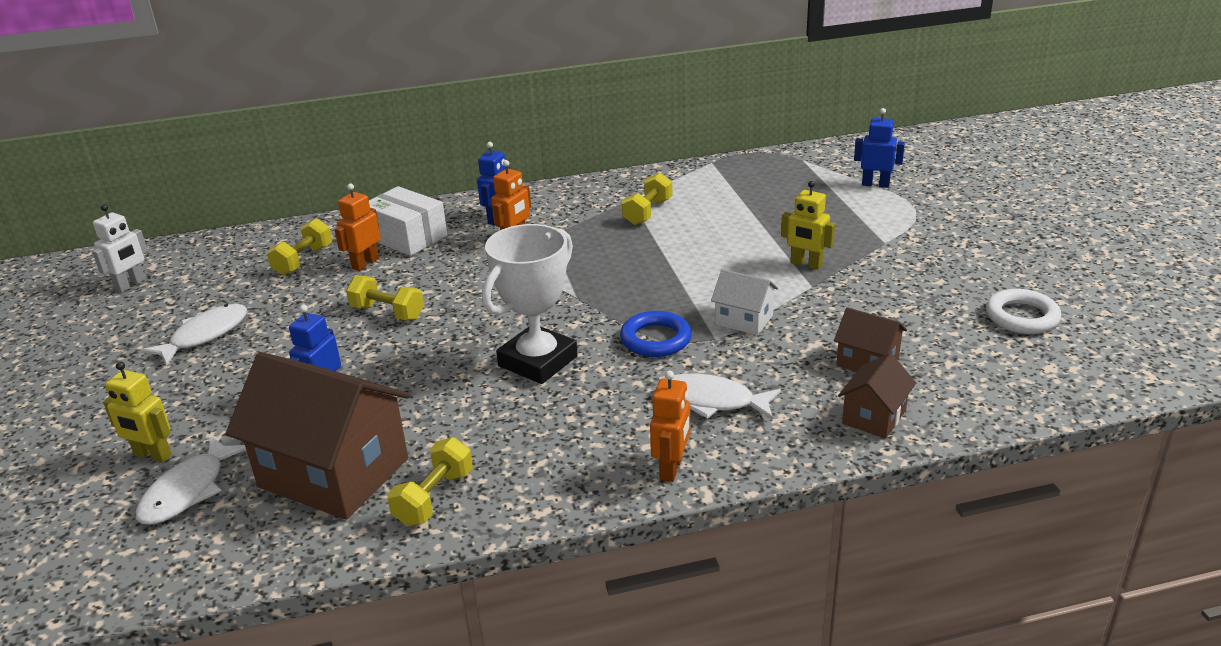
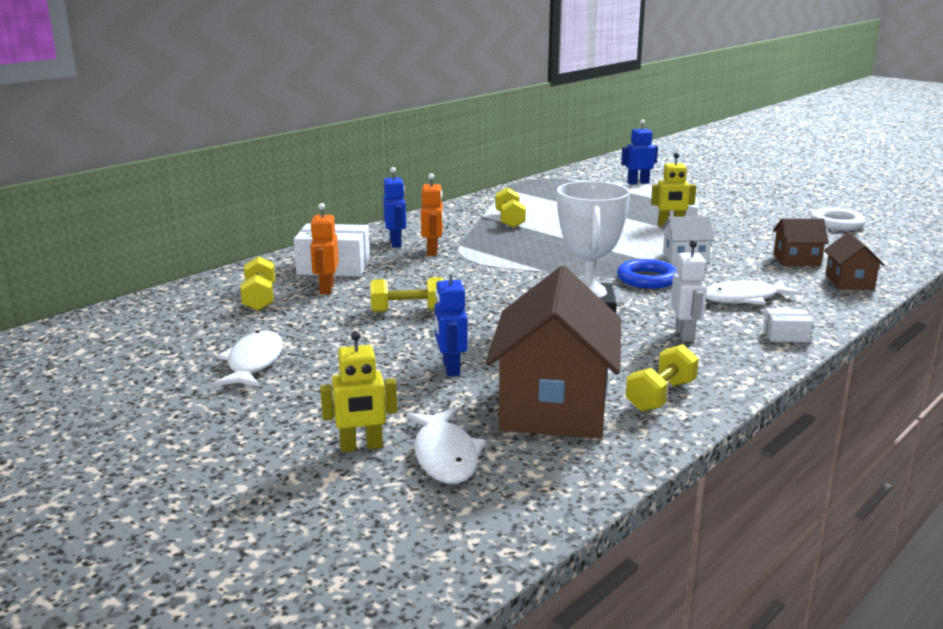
camera: 35 degrees left, 10 degrees down
white robot [92,204,148,292] -> white robot moved to [671,240,707,342]
brown house [226,352,410,520] -> brown house turned 75 degrees counterclockwise [486,266,621,438]
yellow dumbbell [387,437,473,526] -> yellow dumbbell turned 45 degrees clockwise [626,344,699,412]
orange robot [650,370,690,482] -> white box [763,309,813,342]

